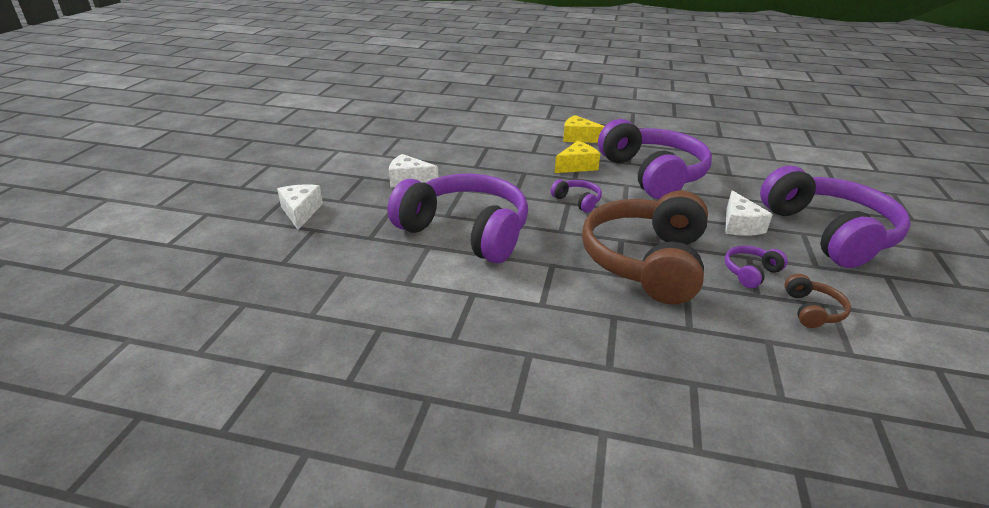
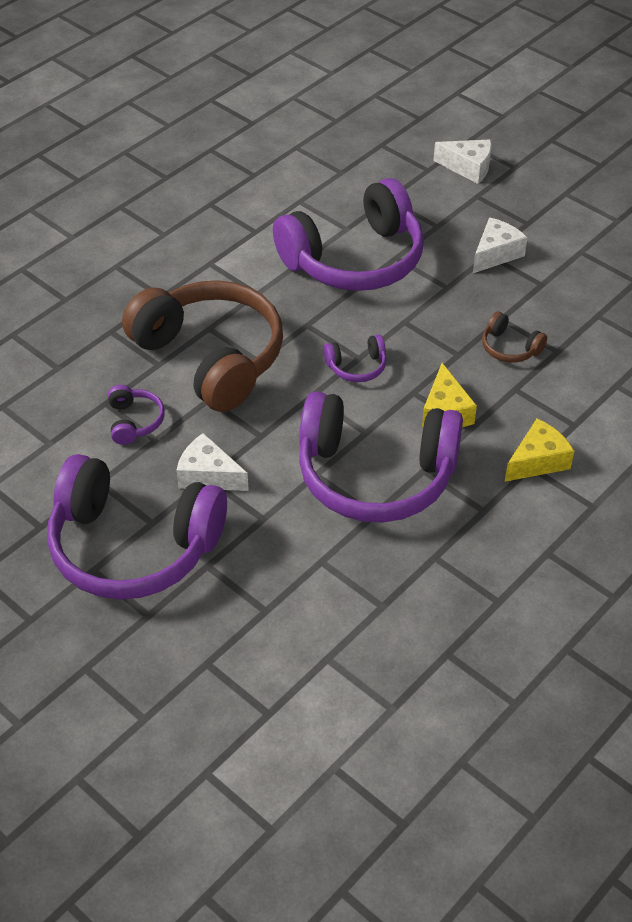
camera: 120 degrees right, 15 degrees up
brown headphones [785,274,851,328] -> brown headphones moved to [482,311,547,363]

